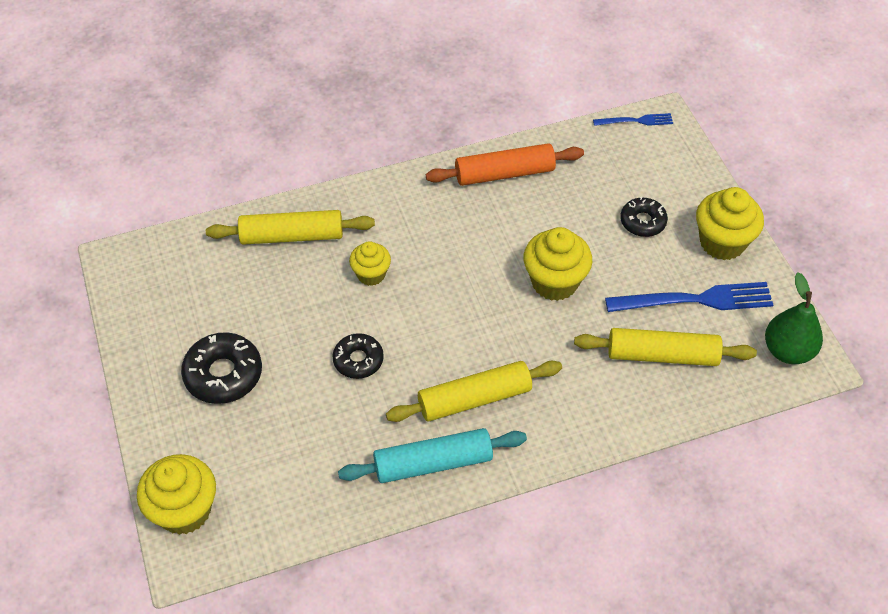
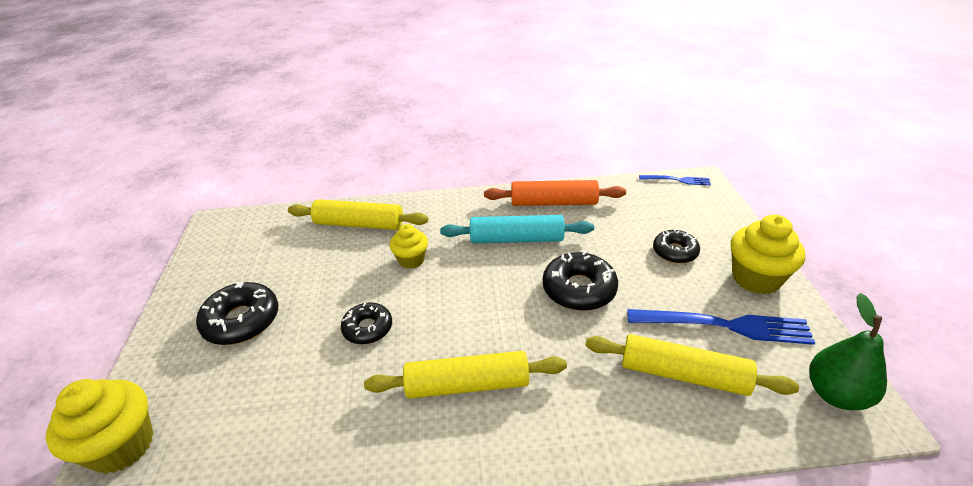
camera: 15 degrees right, 15 degrees down
turquoise rolling pin [338,428,527,483] -> turquoise rolling pin moved to [440,215,594,243]
yellow cupcake [523,227,592,301] -> black donut [543,250,618,311]

